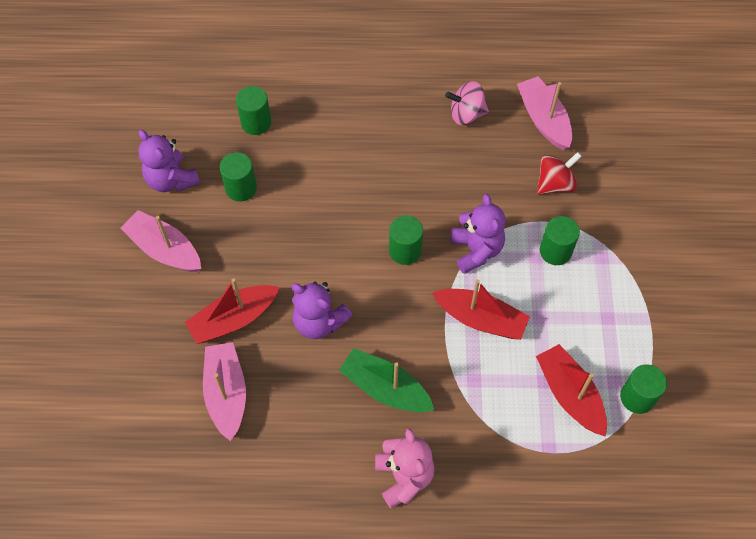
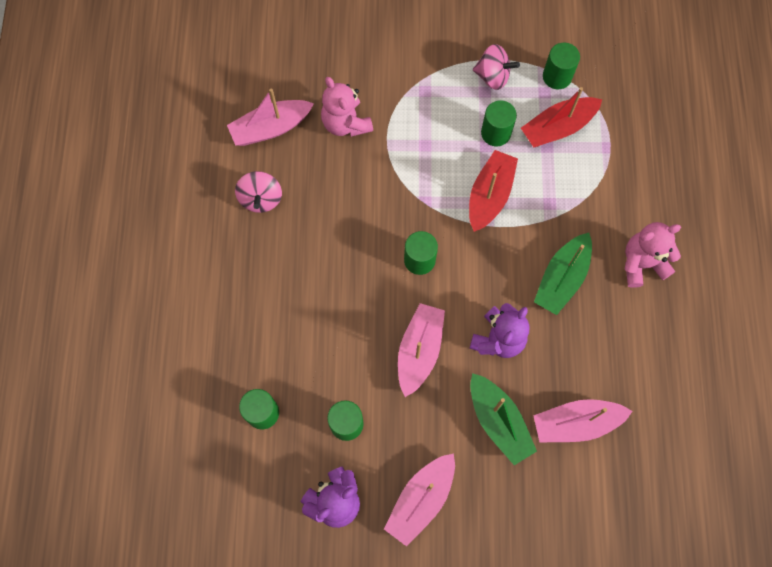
camera: 90 degrees left, 10 degrees up
red boat [185,278,280,344] -> green boat [470,373,537,465]
purple teddy bear [451,194,506,274] -> none
red spinning top [537,152,582,194] -> pink teddy bear [321,77,373,137]
green cylinder [540,216,580,265] -> green cylinder moved to [481,100,517,146]
none -> pink boat [398,303,445,397]
none -> pink spinning top [473,44,520,90]

